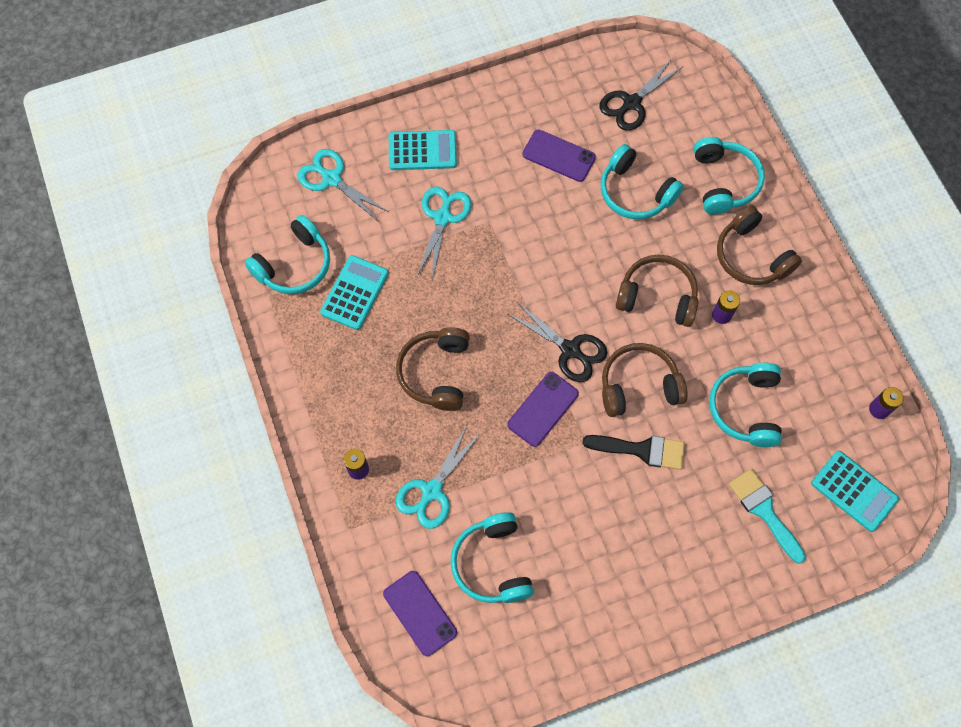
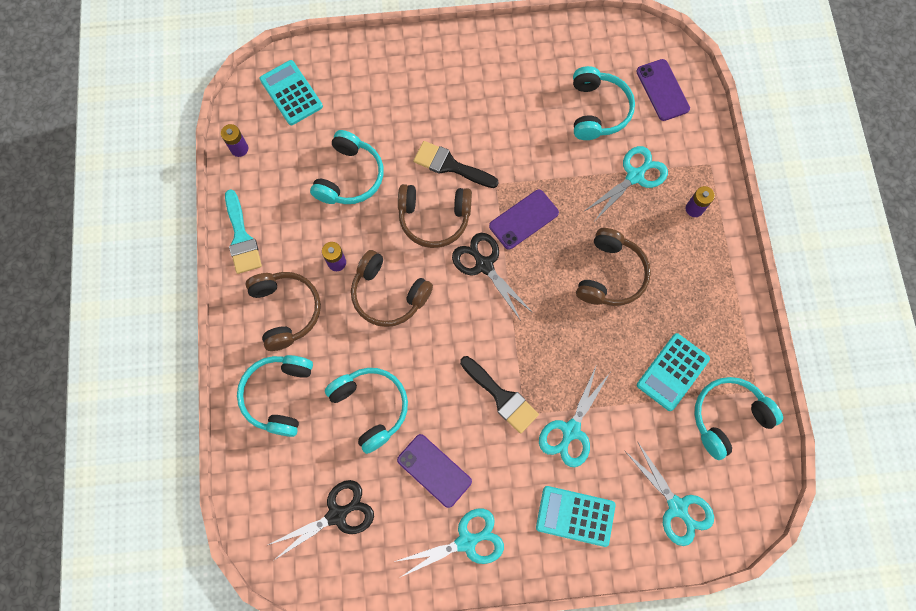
camera: 165 degrees left, 5 degrees up
turquoise brush [729,468,806,564] -> turquoise brush moved to [225,190,262,274]
none -> turquoise scissors [394,508,504,577]
none -> black brush [460,356,539,434]

